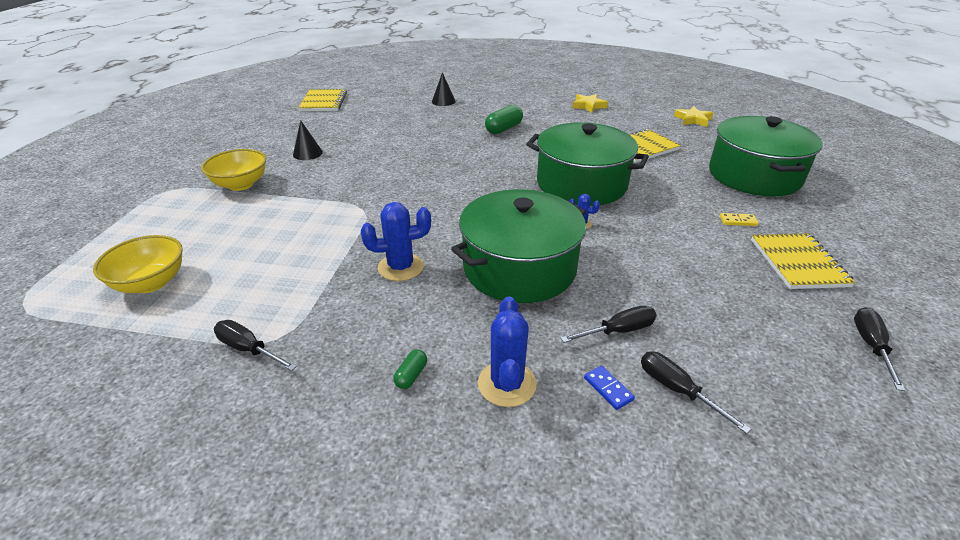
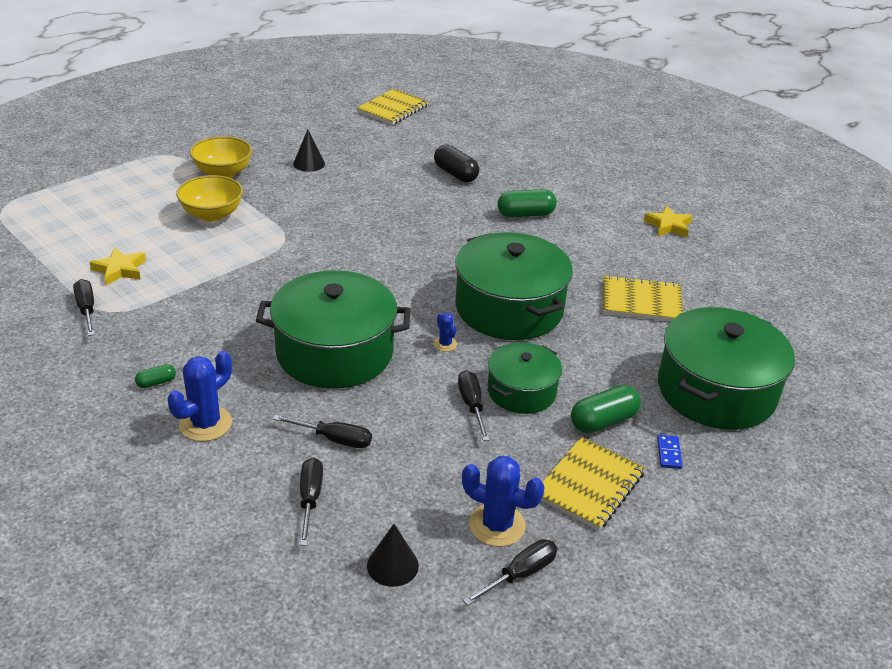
camera: 35 degrees right, 0 degrees up
yellow bowl [93,235,183,293] -> yellow bowl moved to [176,175,243,222]
blue cactus [361,202,431,281] -> blue cactus moved to [462,456,545,547]
black cone [432,72,456,106] -> black cone moved to [367,524,419,587]
blue domino [584,366,635,410] -> blue domino moved to [657,435,682,469]
yellow star [674,106,713,127] -> yellow star moved to [89,247,146,285]
yellow domino [720,213,759,226] -> green capsule [571,385,641,433]
none -> black capsule [434,145,479,182]
none -> black screwdriver [458,370,490,441]
none -> green pot [488,342,562,414]

